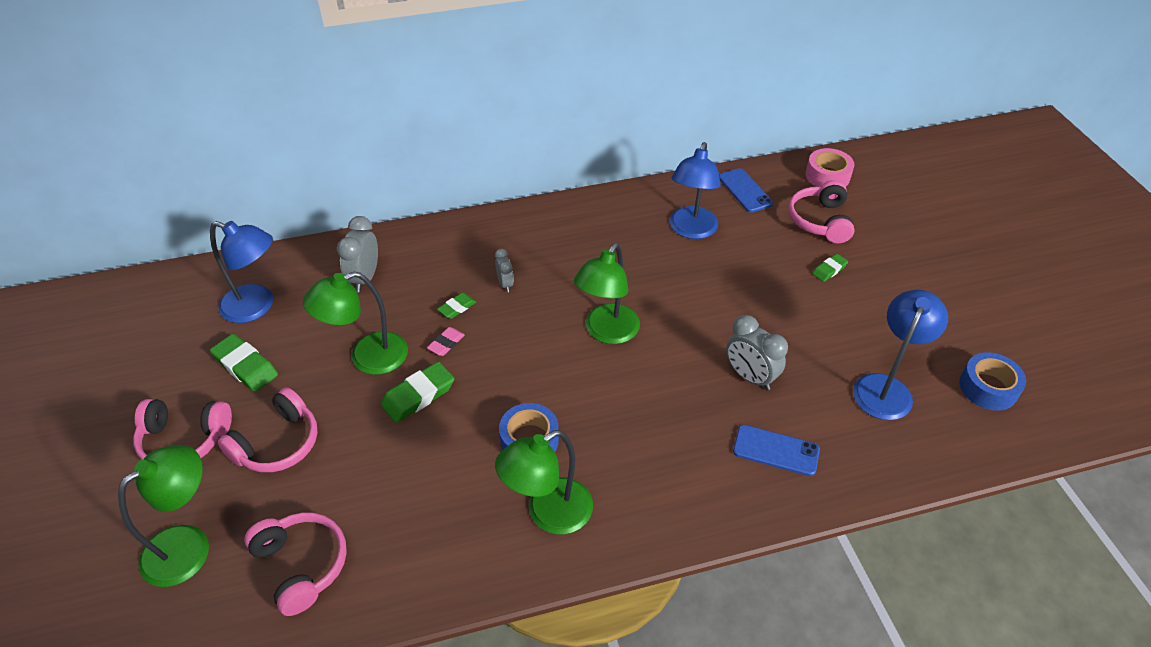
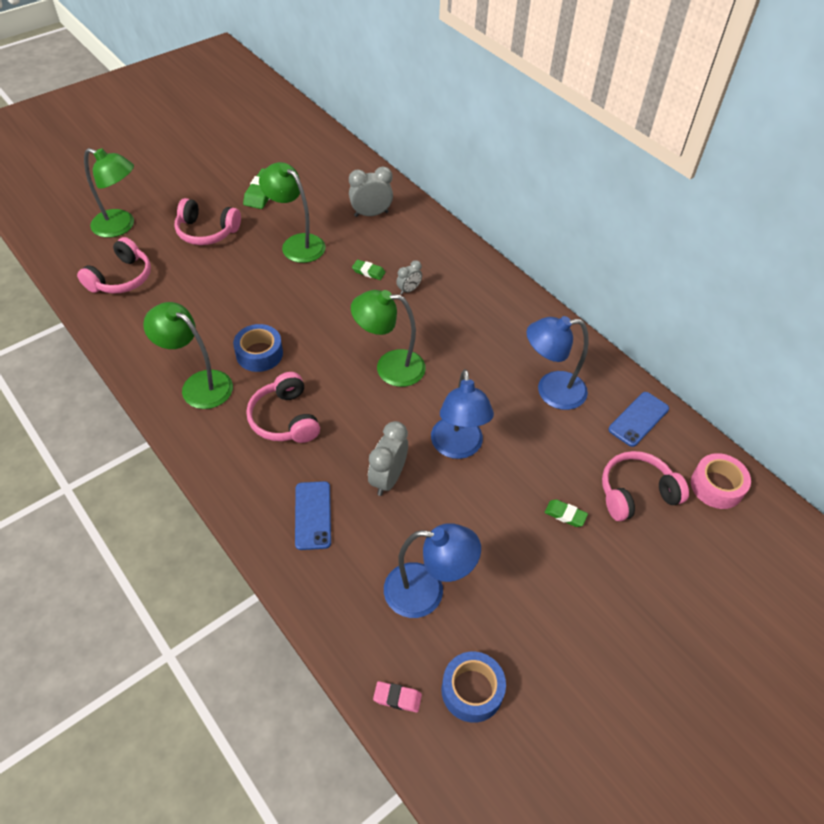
camera: 65 degrees right, 5 degrees up
pink headphones [133,399,232,460] -> pink headphones moved to [246,372,320,443]
blue lamp [210,221,273,323] -> blue lamp moved to [431,369,494,459]
green eraser [381,362,454,423] -> none
pink eraser [427,327,465,356] -> pink eraser moved to [373,681,422,713]

